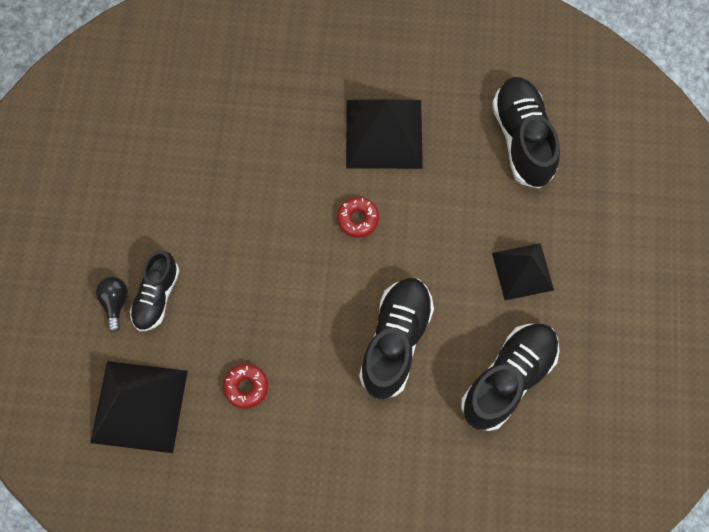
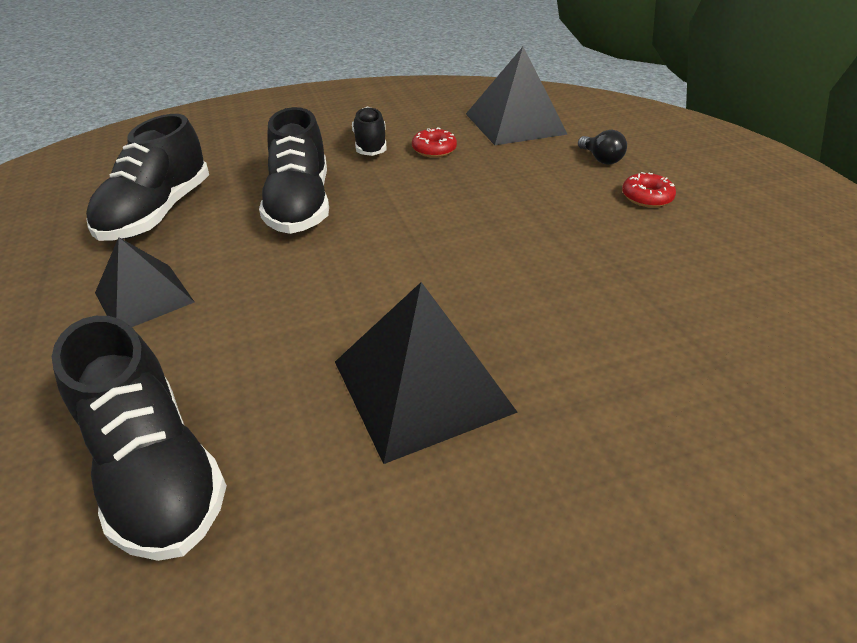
camera: 155 degrees right, 30 degrees down
black shoe [130,251,179,331] -> black shoe moved to [352,106,387,156]
red donut [337,197,379,237] -> red donut moved to [622,172,676,207]

